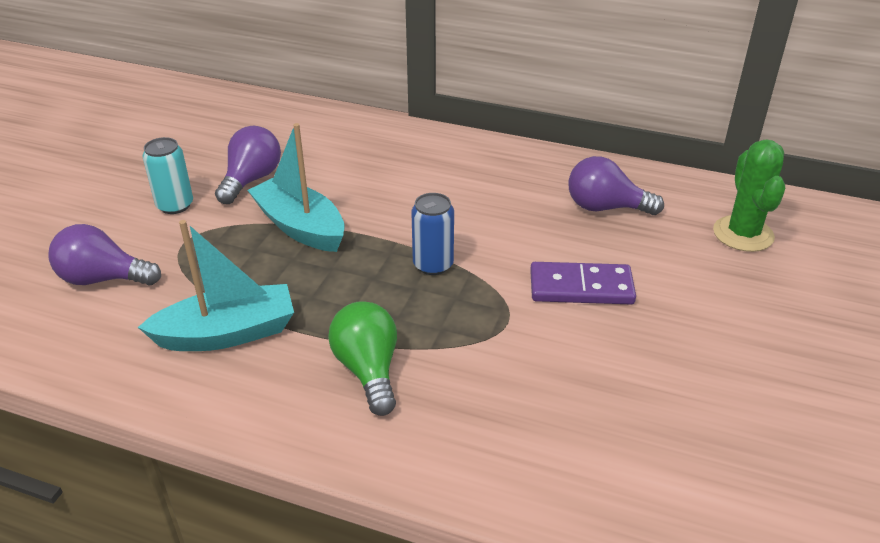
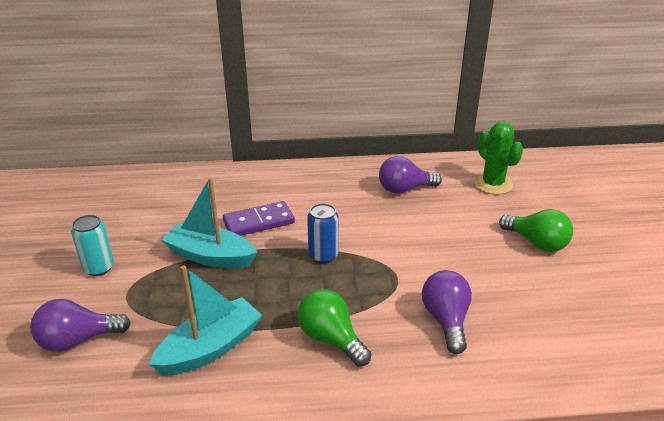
camera: 25 degrees left, 5 degrees down
purple light bulb [215,126,281,204] -> purple light bulb moved to [422,270,472,354]
purple domino [530,262,636,304] -> purple domino moved to [223,201,295,236]
none -> green light bulb [499,209,573,252]

